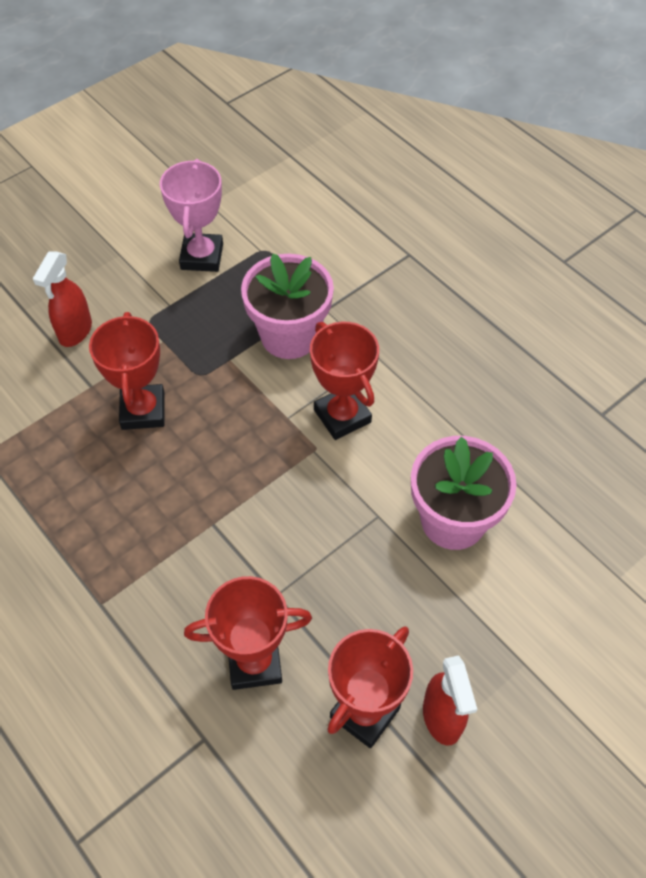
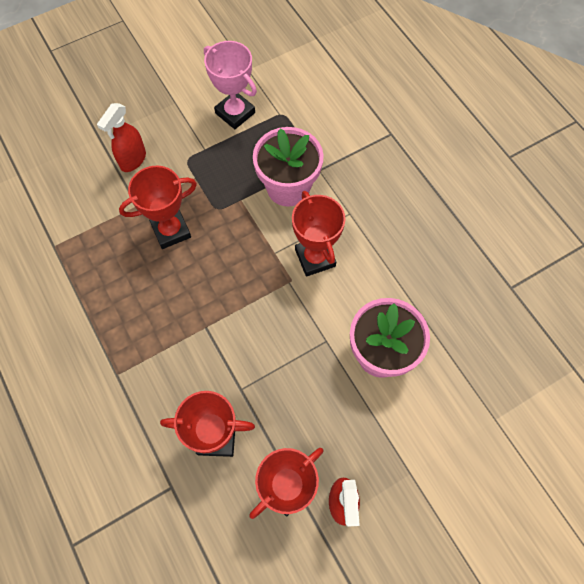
camera: 10 degrees right, 10 degrees up
red trophy [89,312,165,430] -> red trophy turned 60 degrees clockwise [119,166,197,249]
pink trophy [160,159,223,272] -> pink trophy turned 60 degrees counterclockwise [204,41,257,129]

